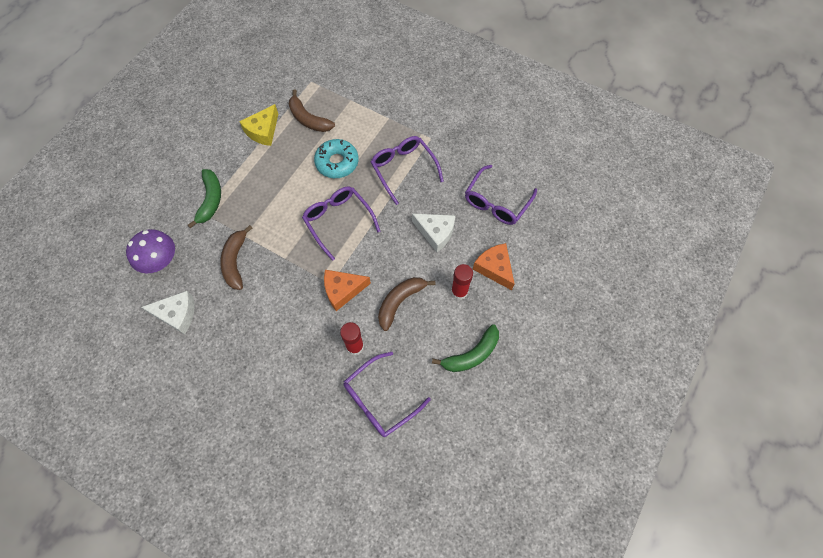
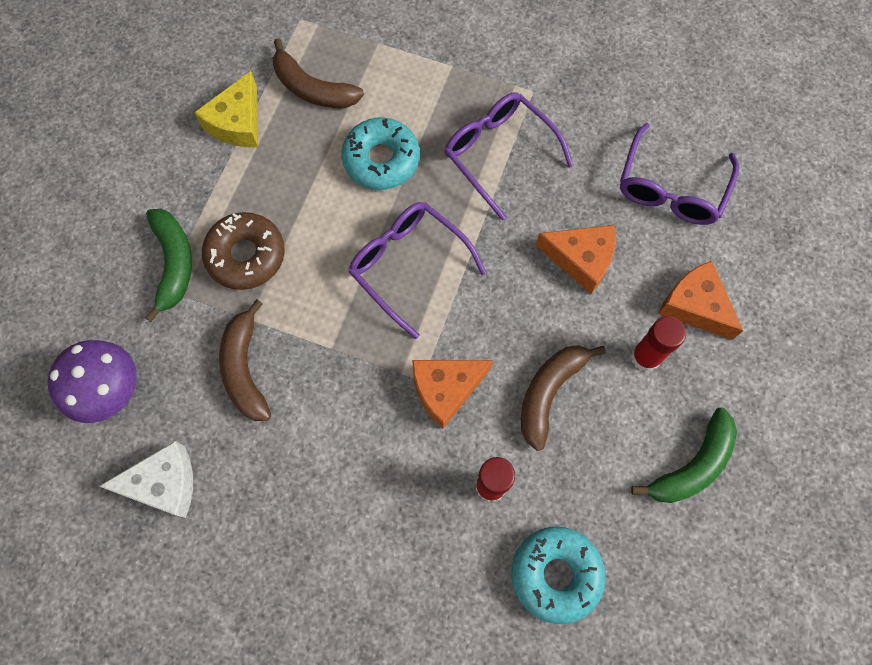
camera: 10 degrees left, 5 degrees up
purple glasses [343,352,431,437] -> turquoise donut [512,527,606,624]
white cheese [412,214,455,252] -> orange cheese [536,225,616,294]
none -> brown donut [202,212,285,290]

